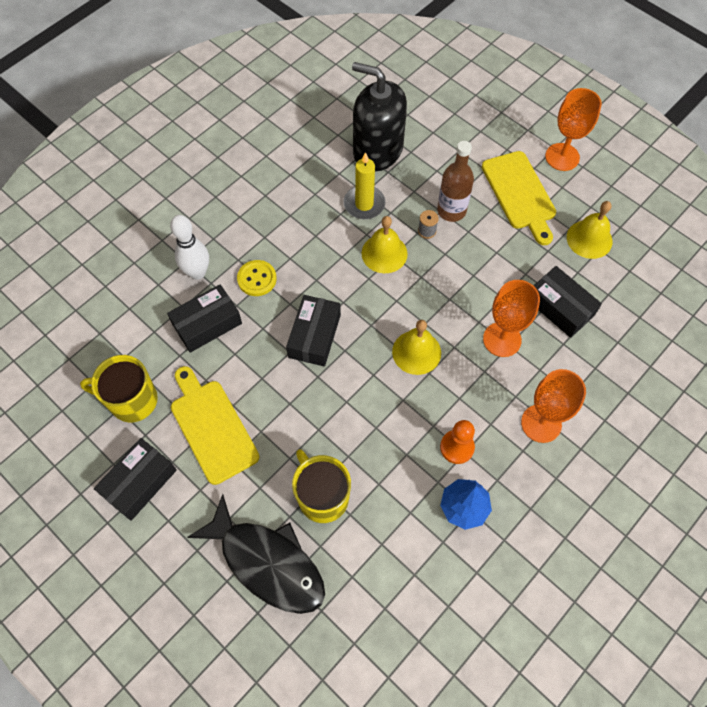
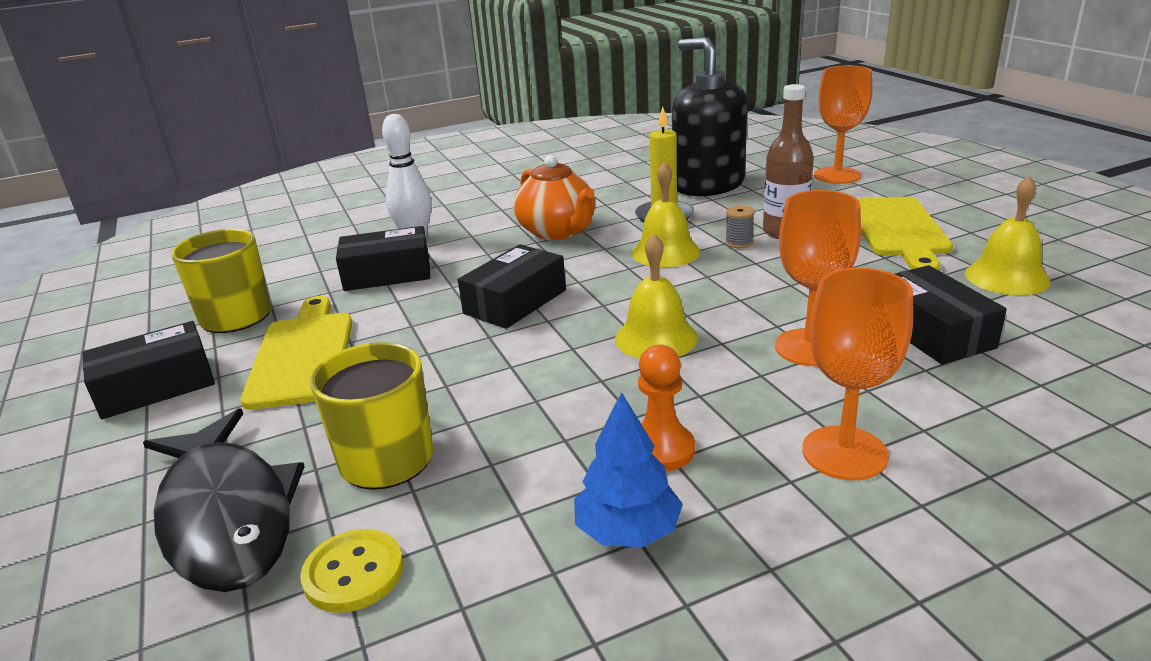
camera: 25 degrees right, 35 degrees down
yellow button [237,260,277,296] -> yellow button moved to [300,529,403,613]
orange goblet [545,88,602,171] -> orange goblet moved to [814,65,872,184]
none -> orange teapot [513,155,595,240]

